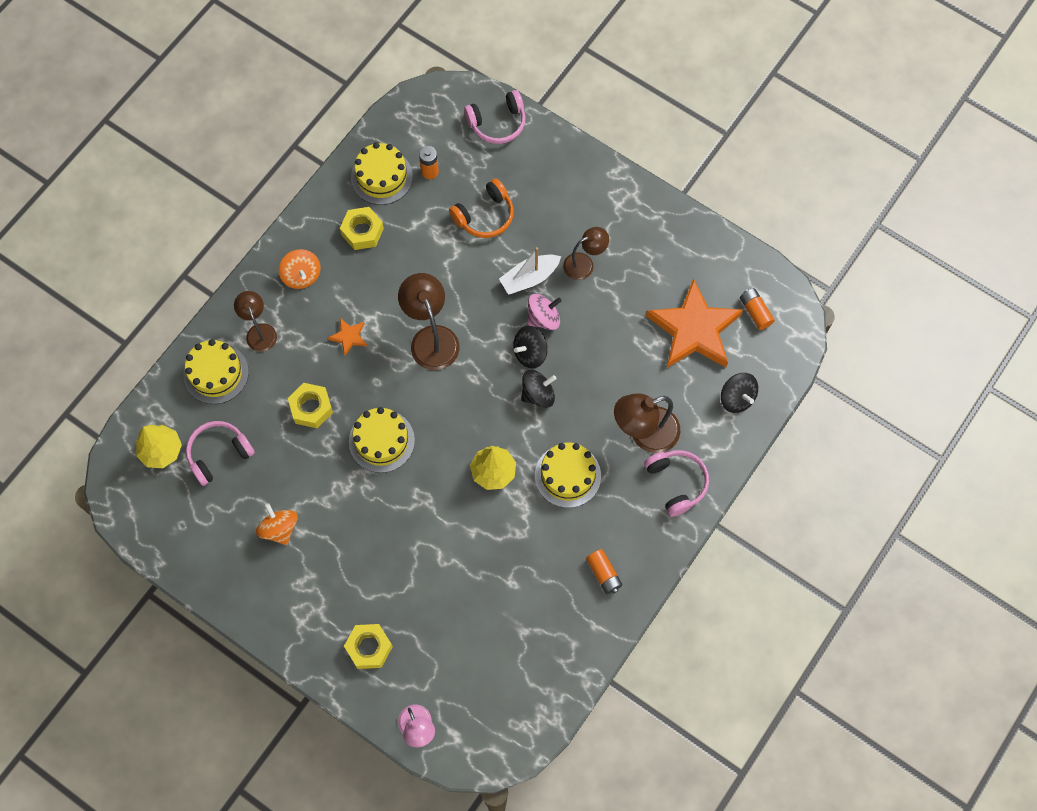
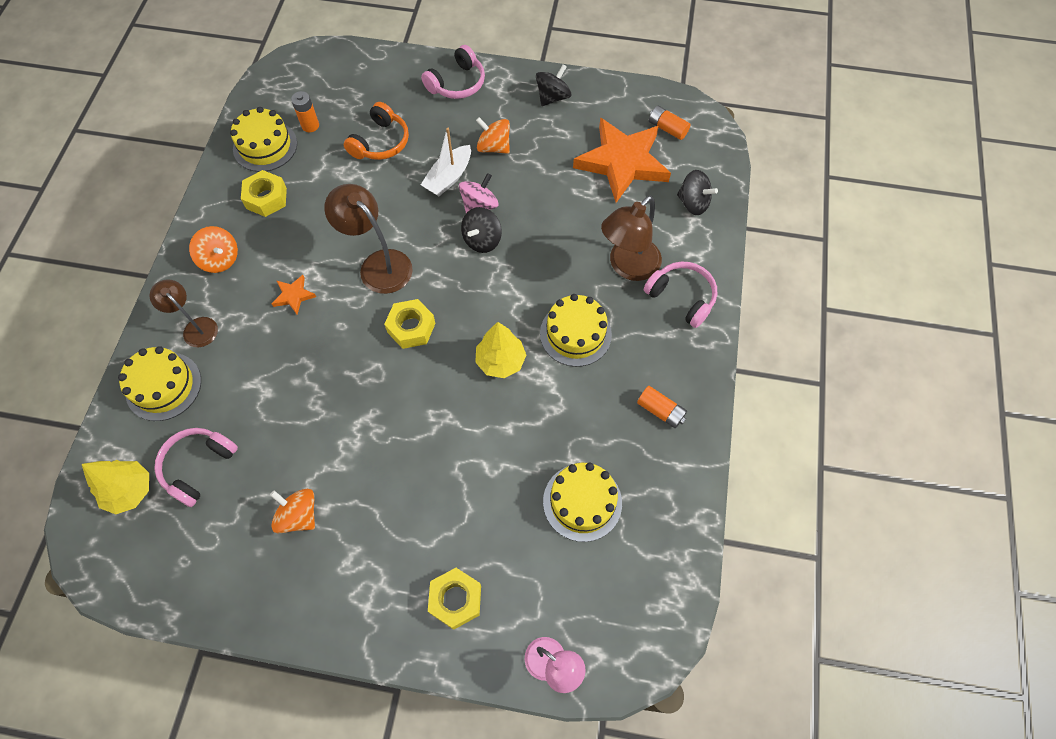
camera: 25 degrees left, 5 degrees down
yellow nut [288,383,333,428] -> yellow nut moved to [384,299,436,349]
yellow cake [349,407,415,473] -> yellow cake moved to [543,463,622,542]
pink headphones [464,90,526,144] -> pink headphones moved to [421,45,485,99]
black spinning top [521,370,557,408] -> black spinning top moved to [536,64,571,106]
brown lamp [563,227,609,280] -> orange spinning top [476,117,510,154]

